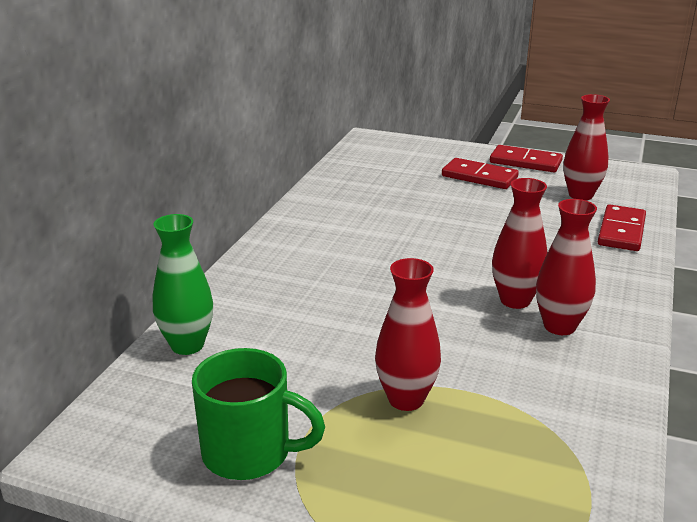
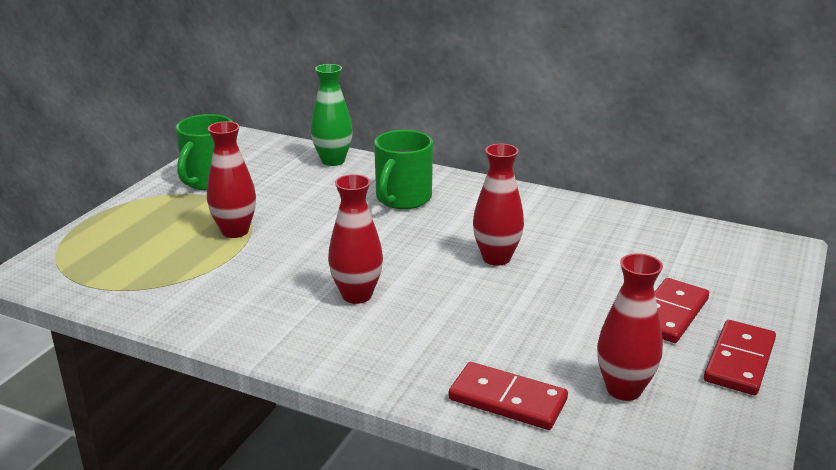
camera: 95 degrees right, 0 degrees up
red vase [536,199,597,335] -> red vase moved to [473,144,524,266]
none -> green mug [374,130,433,209]

